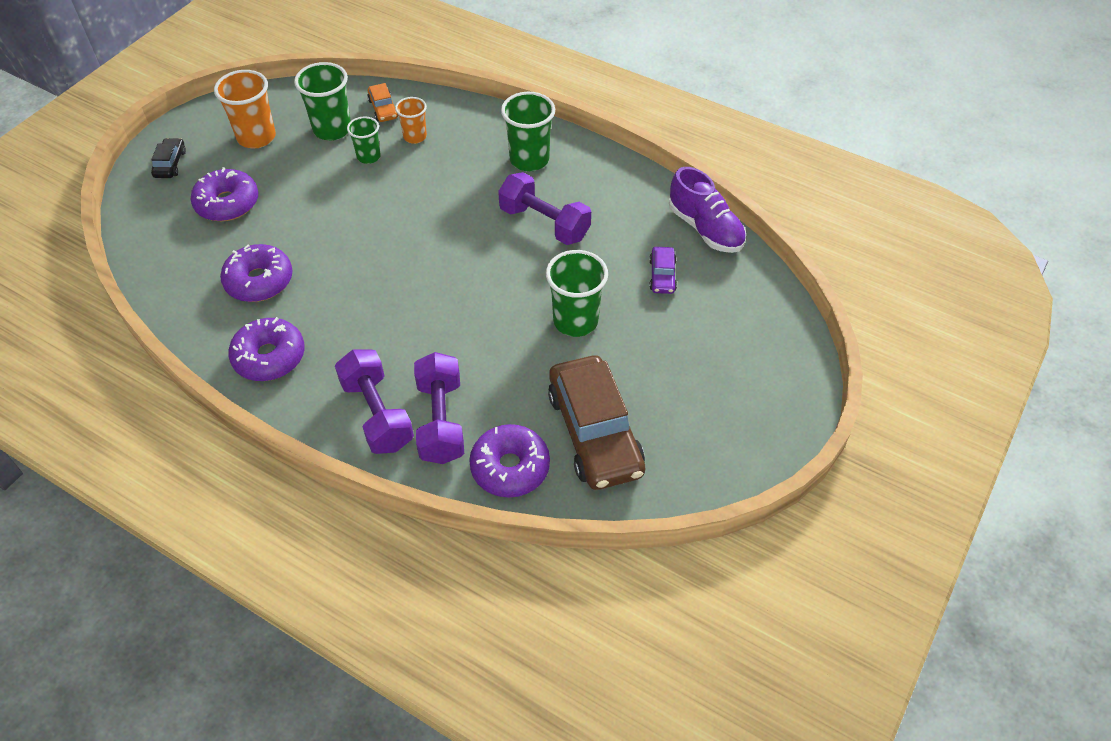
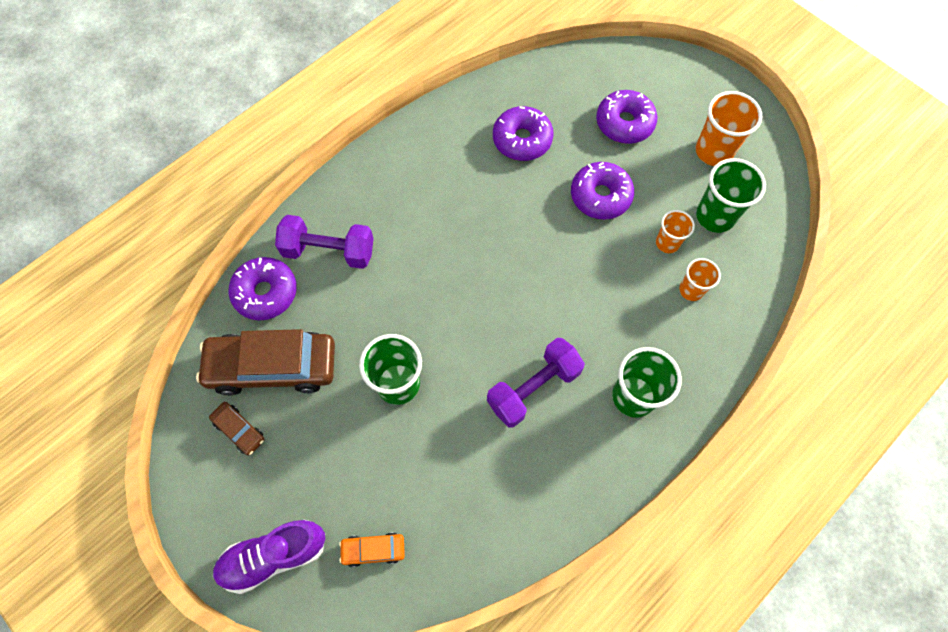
camera: 105 degrees right, 15 degrees up
black car [151,138,186,178] -> none
purple donut [228,317,305,381] -> purple donut moved to [571,162,634,220]
purple dumbbell [335,350,414,454] -> none
green cup [347,116,381,164] -> orange cup [656,210,695,253]
orange car [367,83,398,122] -> orange car moved to [339,532,405,567]
purple car [649,247,677,294] -> none
purple shoe [669,167,746,253] -> purple shoe moved to [213,520,325,594]
none -> brown car [209,402,265,456]

